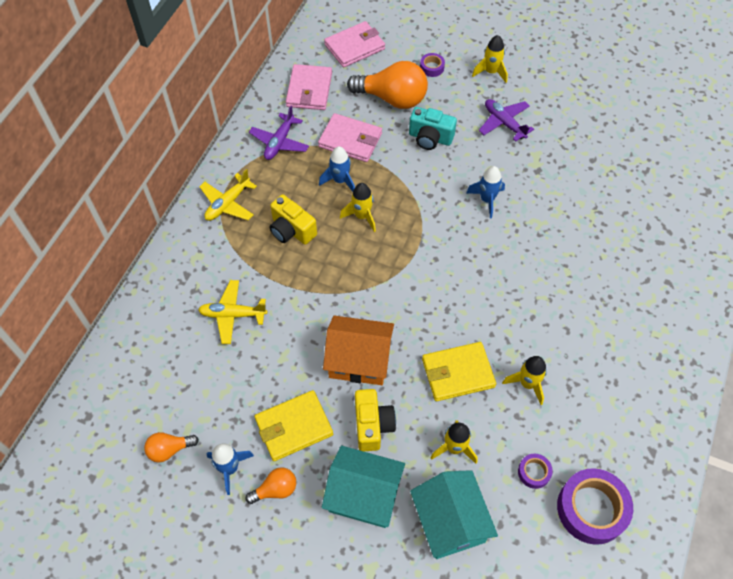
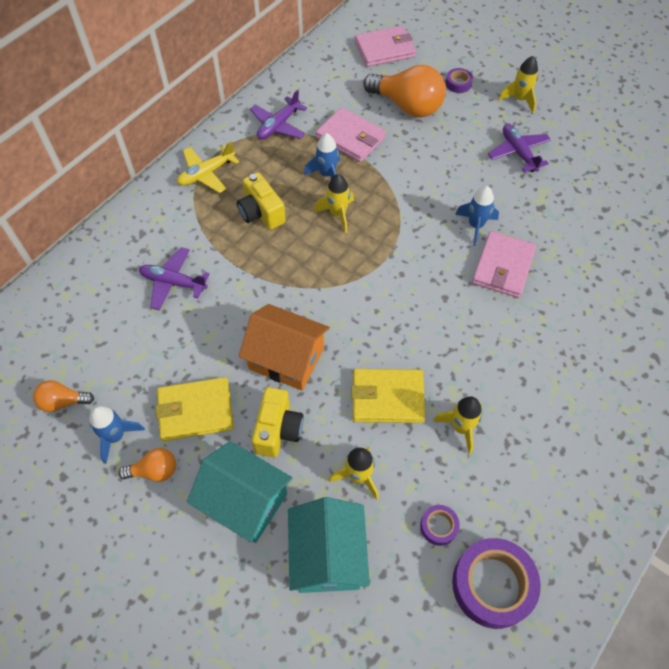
camera: 15 degrees right, 0 degrees up
yellow plane [198,280,267,344] -> purple plane [139,247,210,311]
pink wallet [286,64,332,110] -> pink wallet moved to [472,231,536,298]
turquoise camera [409,107,457,150] -> none

